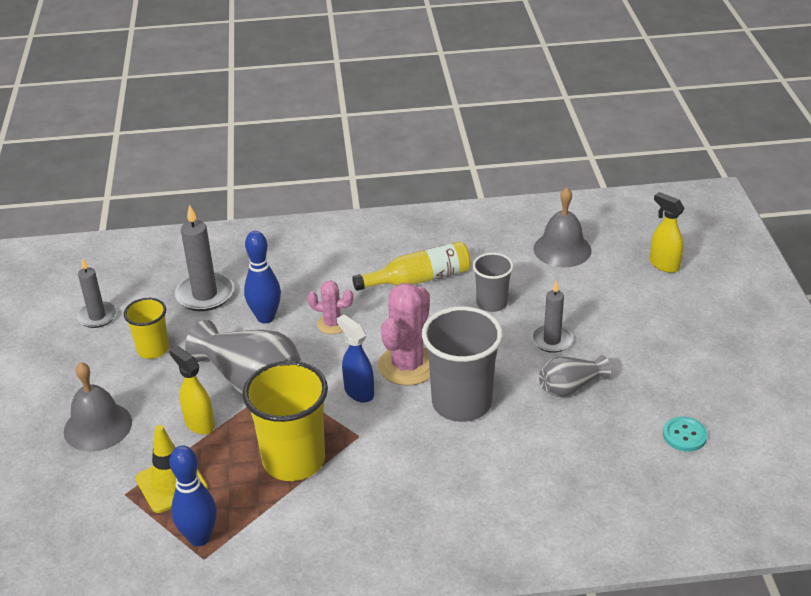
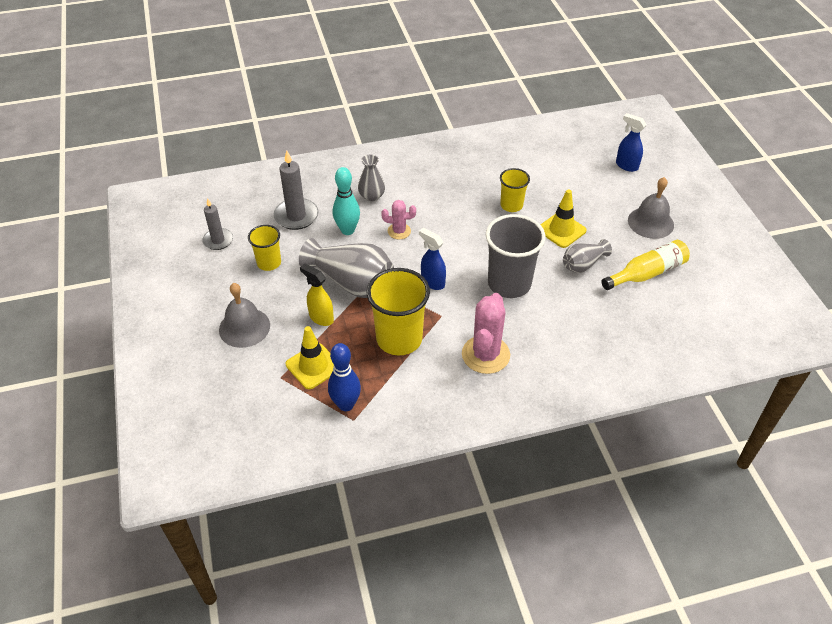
camera: 10 degrees left, 10 degrees up
blue bowling pin [244,231,281,323] -> turquoise bowling pin [333,167,360,235]
yellow bottle [352,241,471,291] -> yellow bottle moved to [602,240,690,290]
pink cactus [378,283,430,386] -> pink cactus moved to [462,293,510,374]
grey cup [472,253,514,312] -> yellow cup [500,168,530,212]
grey candle [532,281,573,353] -> yellow traffic cone [540,189,587,248]
grey bell [533,187,591,267] -> grey bell moved to [628,177,674,239]
yellow spray bottle [650,192,685,273] -> blue spray bottle [616,113,647,172]
turquoise button [663,416,708,452] -> none
none -> grey vase [358,154,385,201]

